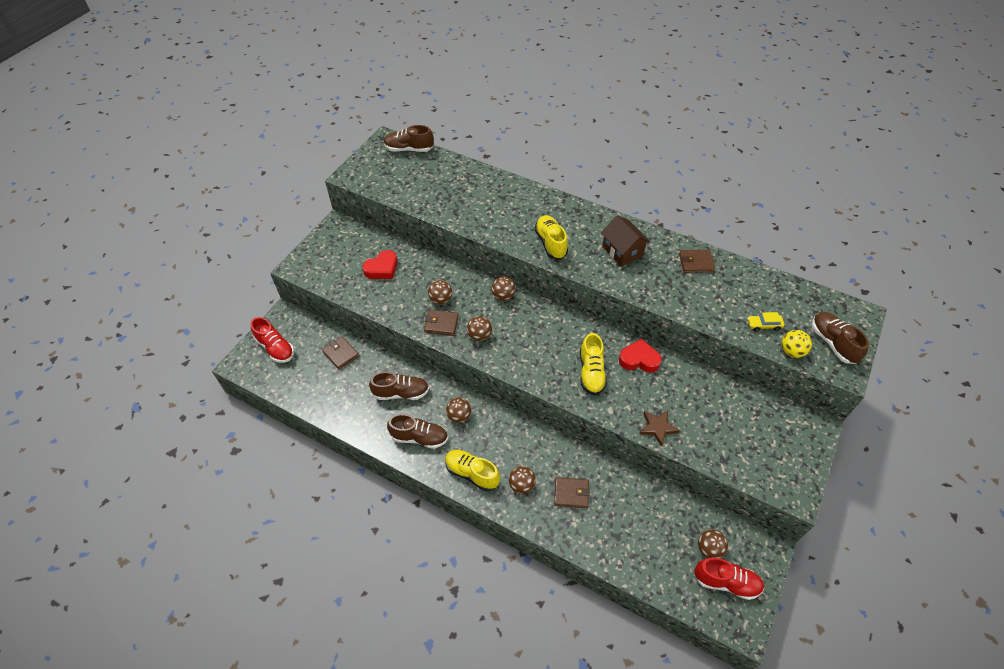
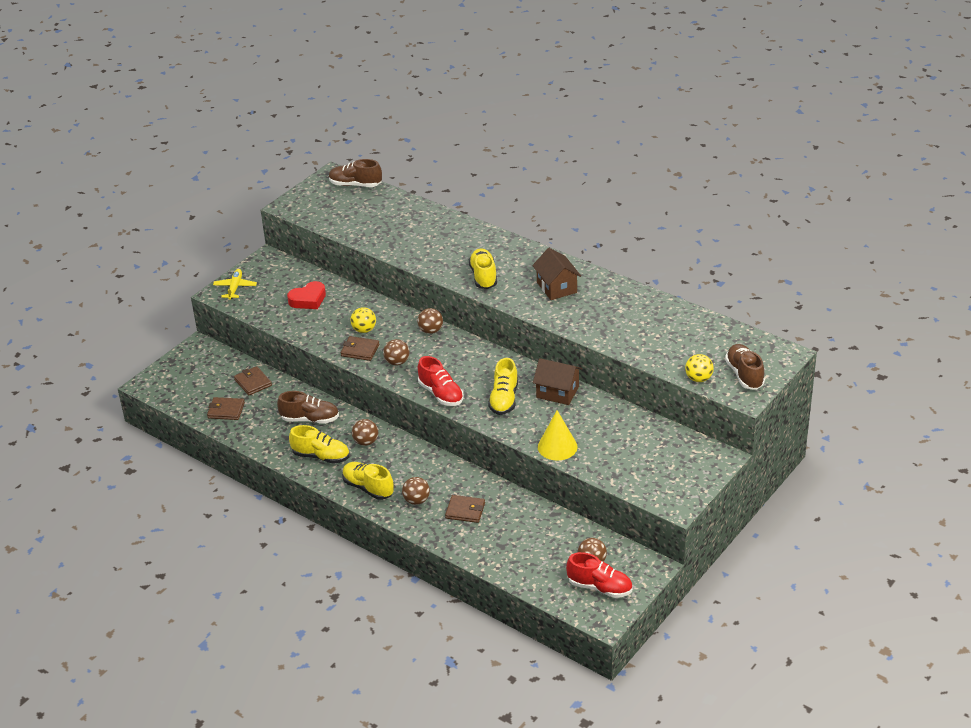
camera: 10 degrees right, 15 degrees down
red shoe [251,317,294,363] -> red shoe moved to [418,356,464,406]
brown shoe [387,414,448,449] -> yellow shoe [289,425,350,464]
brown ball [428,280,452,305] -> yellow ball [350,307,376,333]
red heart [619,339,662,372] -> brown house [533,358,582,405]
brown star [639,410,680,447] -> yellow cone [538,410,578,461]
brown wallet [679,250,715,273] -> brown wallet moved to [207,397,245,420]
yellow car [747,312,785,332] -> none
none -> yellow plane [213,269,257,300]

